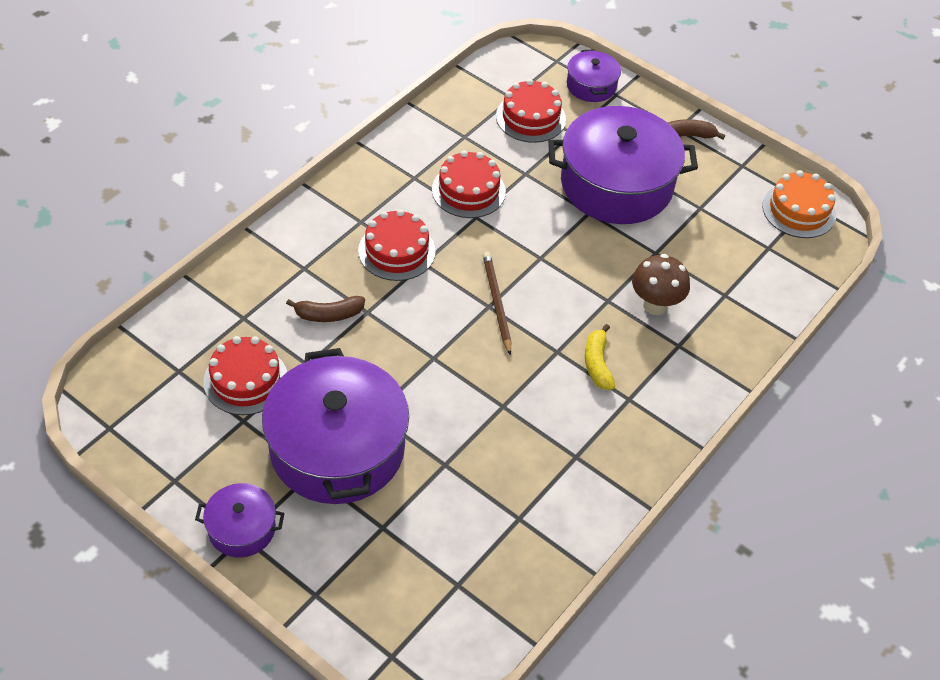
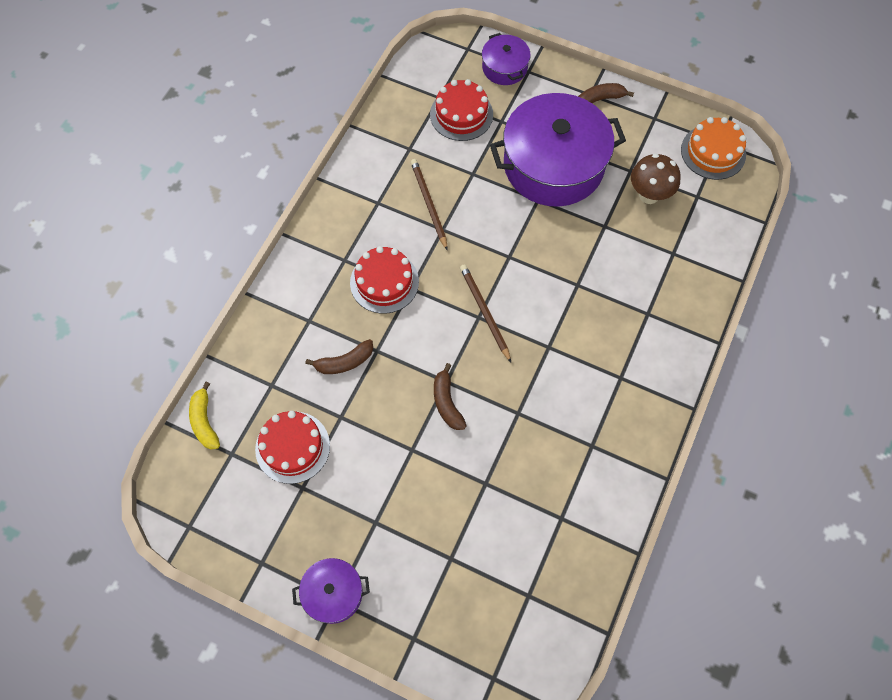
camera: 10 degrees left, 15 degrees up
purple pot [262,348,409,504] -> none
red cake [432,150,506,218] -> brown pencil [410,159,448,251]
yellow banana [585,324,615,390] -> yellow banana moved to [189,382,220,449]
brown mushroom [632,254,690,315] -> brown mushroom moved to [631,154,680,204]
none -> brown banana [434,363,467,430]

